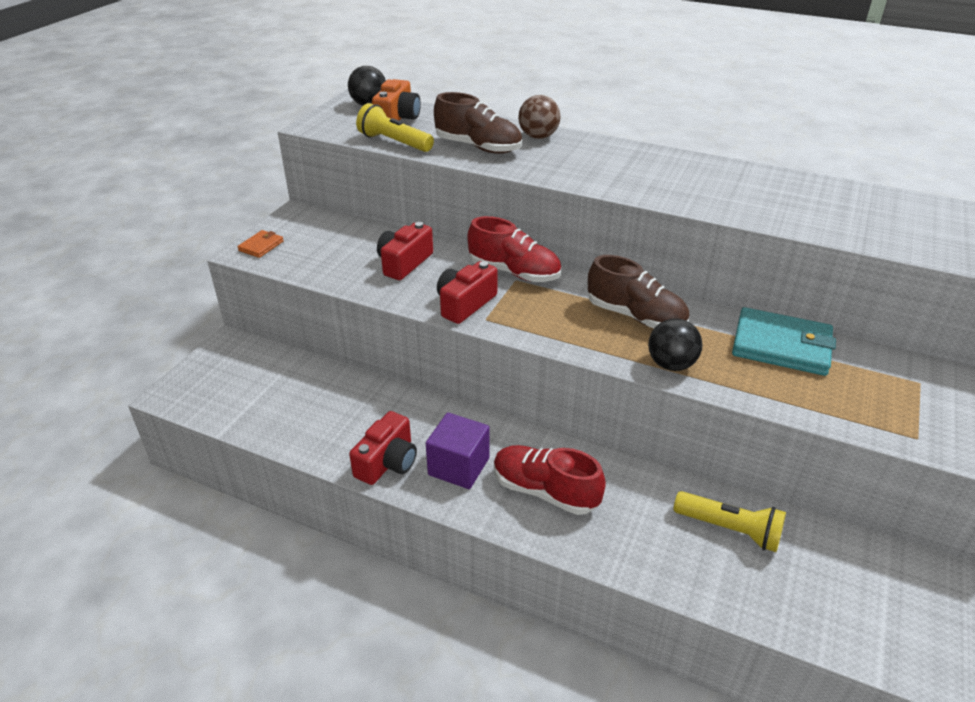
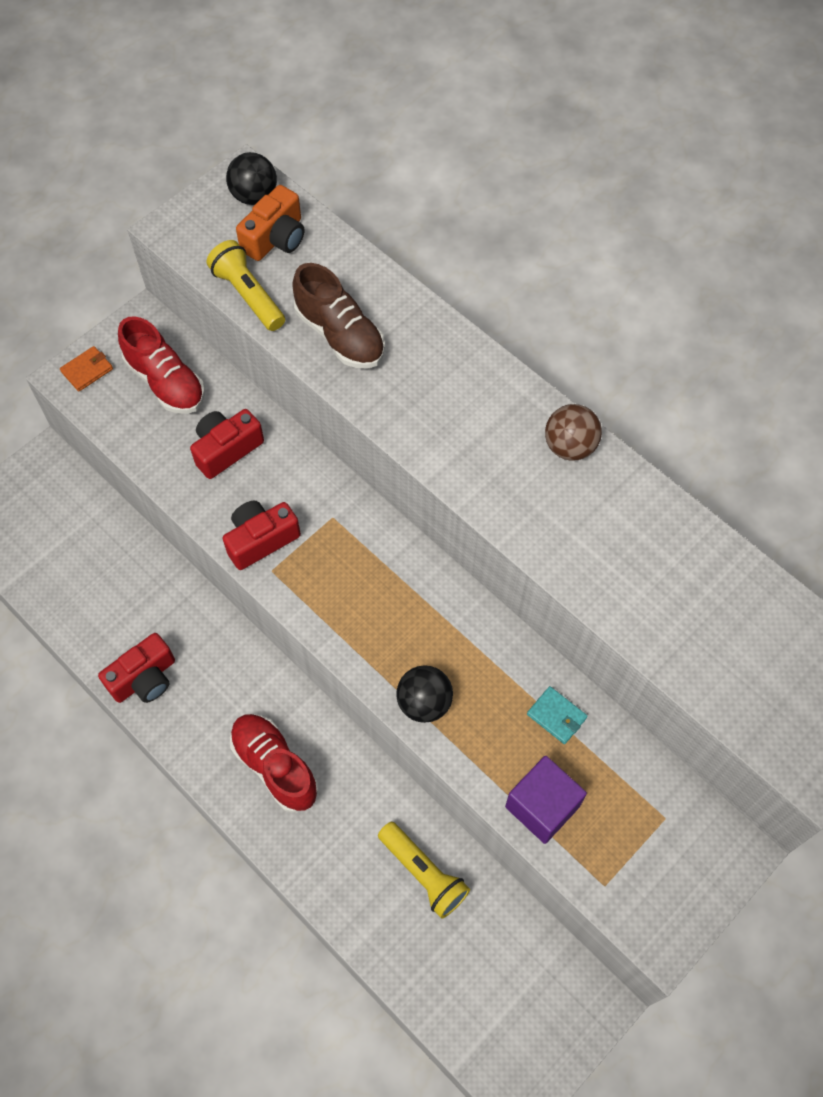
camera: 20 degrees right, 25 degrees up
purple cube [426,412,489,489] -> purple cube moved to [505,756,587,844]
red shoe [467,216,561,282] -> red shoe moved to [118,316,205,414]
brown ball [518,95,561,139] -> brown ball moved to [545,404,602,461]
brown shoe [588,255,689,328] -> none
turquoise wallet [732,307,836,376] -> turquoise wallet [527,686,587,744], size x0.48

